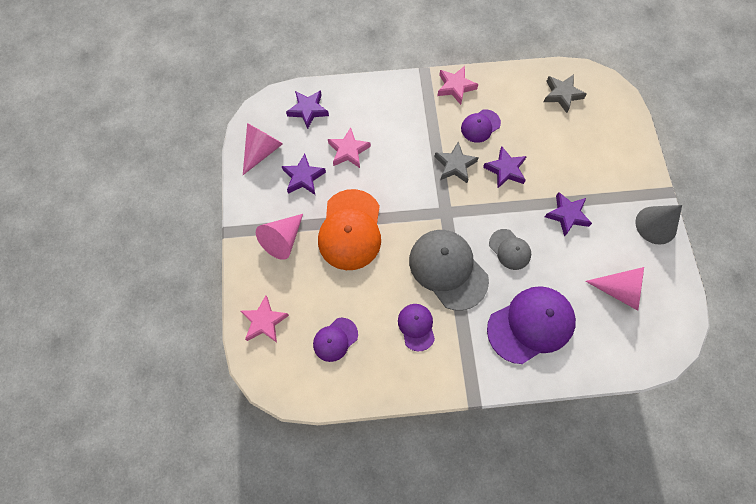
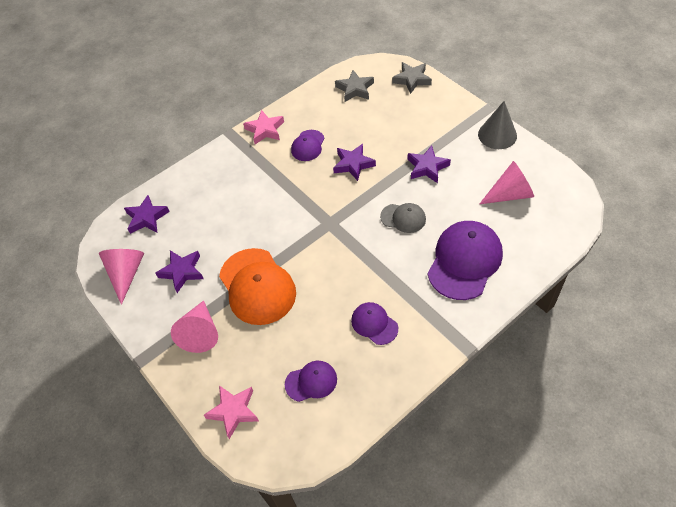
camera: 30 degrees left, 15 degrees down
purple cap [313,318,358,362] -> purple cap turned 120 degrees counterclockwise [285,361,337,402]
pink star [328,127,371,168] -> none
grey cap [409,230,489,311] -> none
grey star [434,142,479,183] -> grey star moved to [392,62,432,94]

